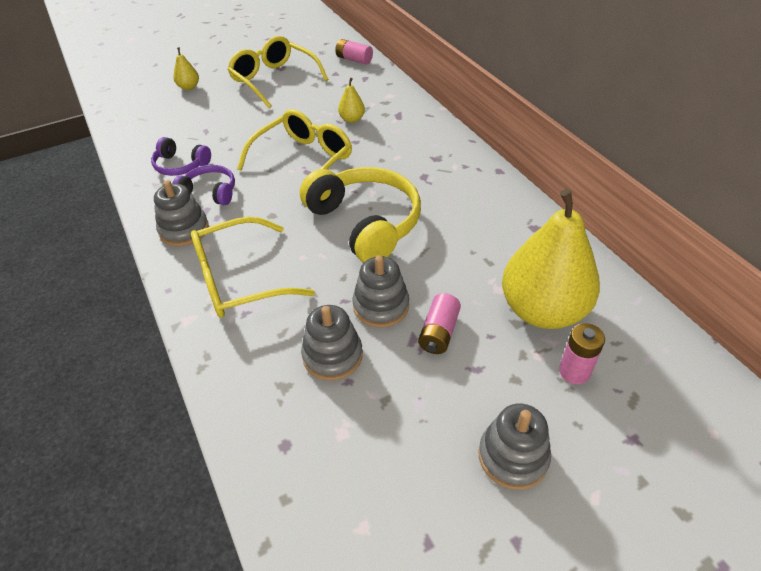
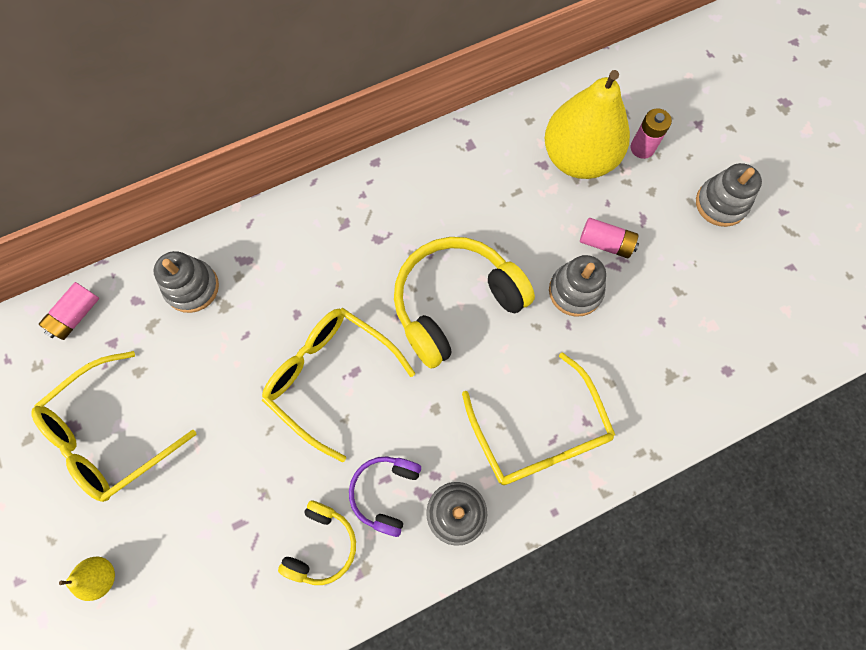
camera: 90 degrees left, 25 degrees up
purple headphones [151,137,211,176] -> yellow headphones [278,500,356,585]
grey stacking toy [301,305,363,381] -> grey stacking toy moved to [154,251,219,313]
yellow pear [338,78,365,123] -> none

